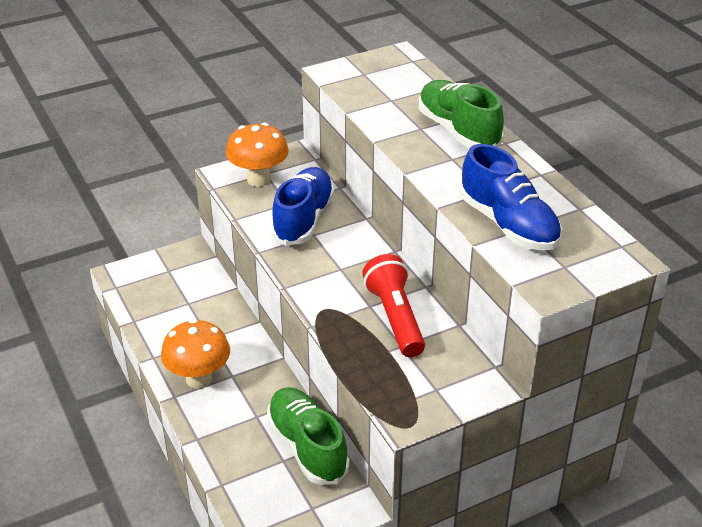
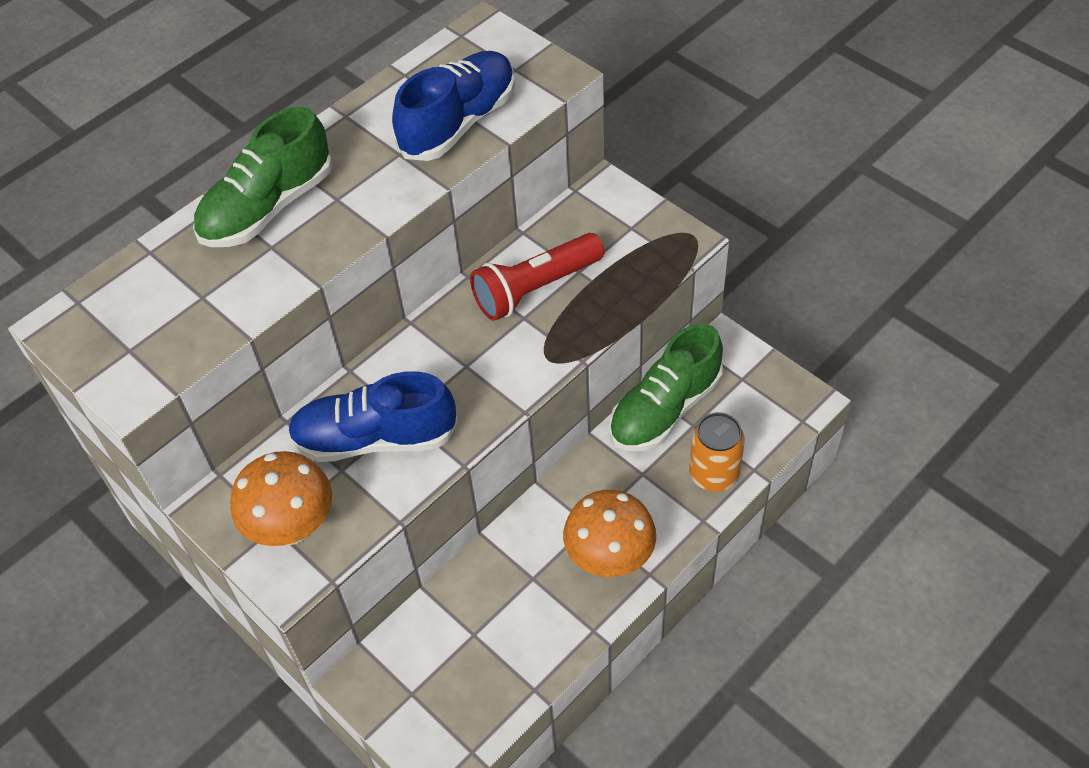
camera: 105 degrees left, 15 degrees up
none -> orange can [689,412,745,492]

